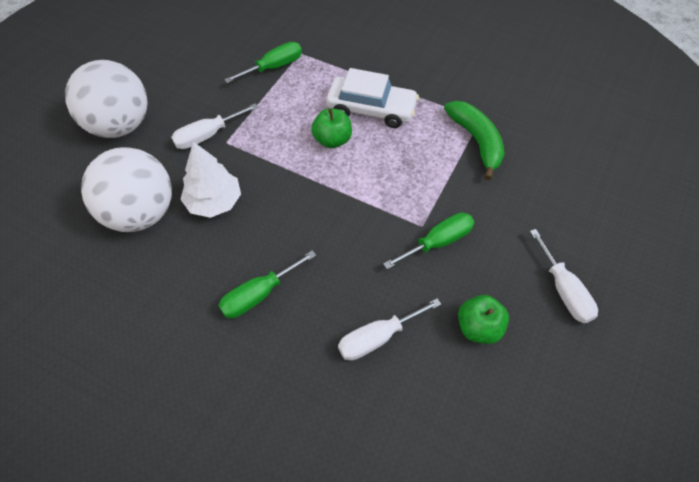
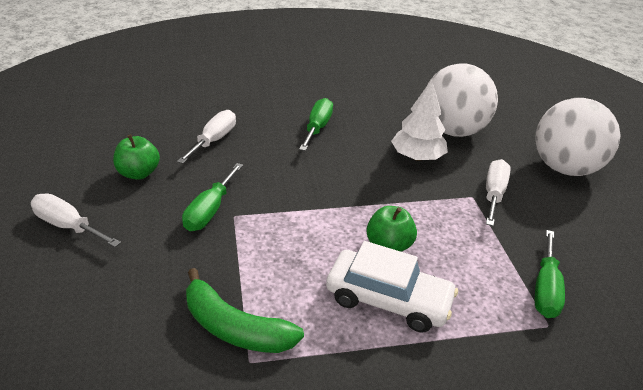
camera: 140 degrees right, 20 degrees down
white car [326,68,419,128] -> white car turned 135 degrees counterclockwise [326,241,458,333]

